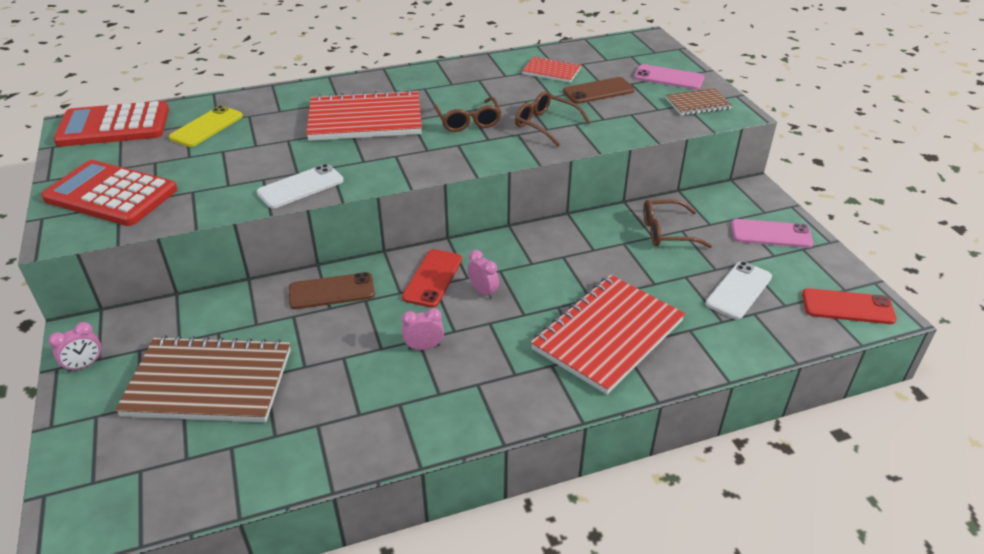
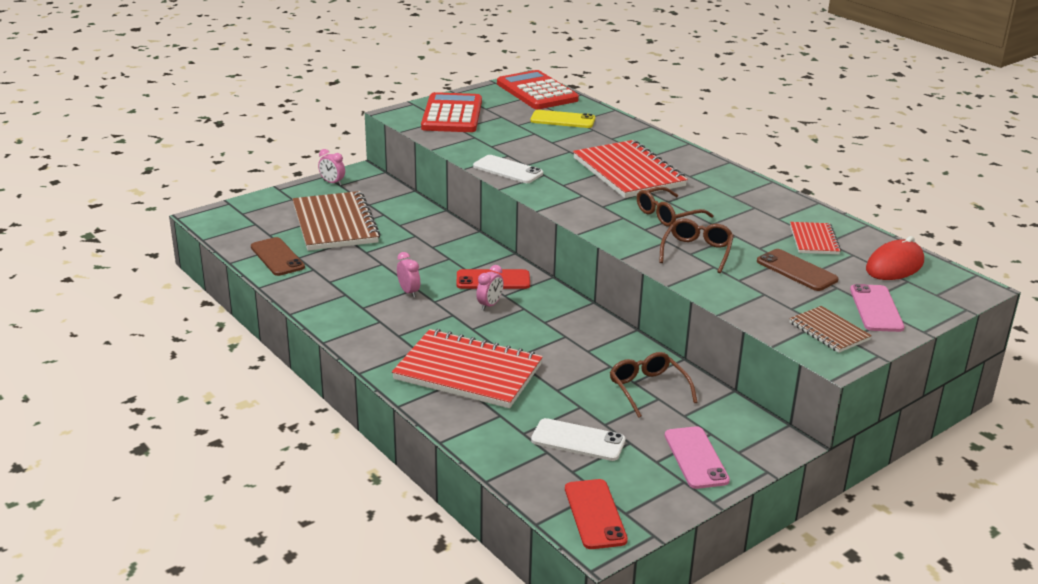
camera: 70 degrees right, 10 degrees down
brown phone [289,272,375,309] -> brown phone moved to [251,237,305,276]
none -> red mouse [866,236,924,280]

